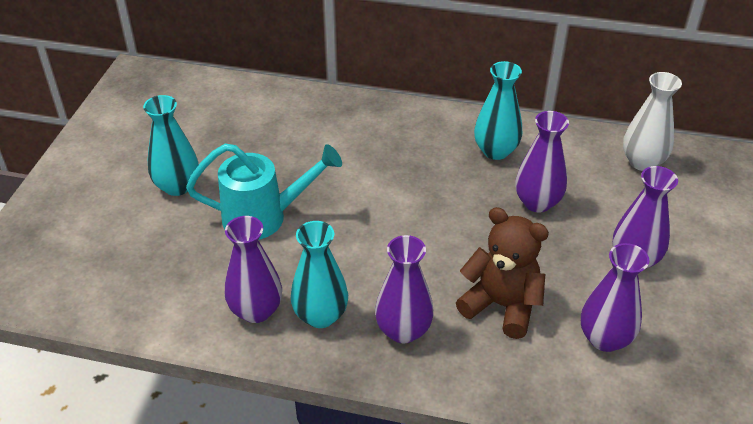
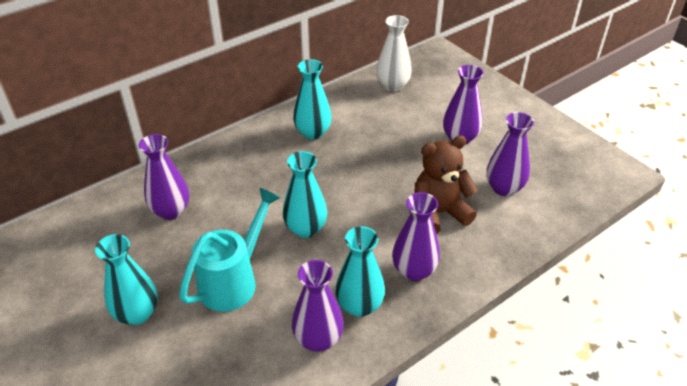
camera: 50 degrees left, 0 degrees up
purple vase [515,111,569,213] -> purple vase moved to [139,134,189,220]
none -> turquoise vase [283,151,327,238]

